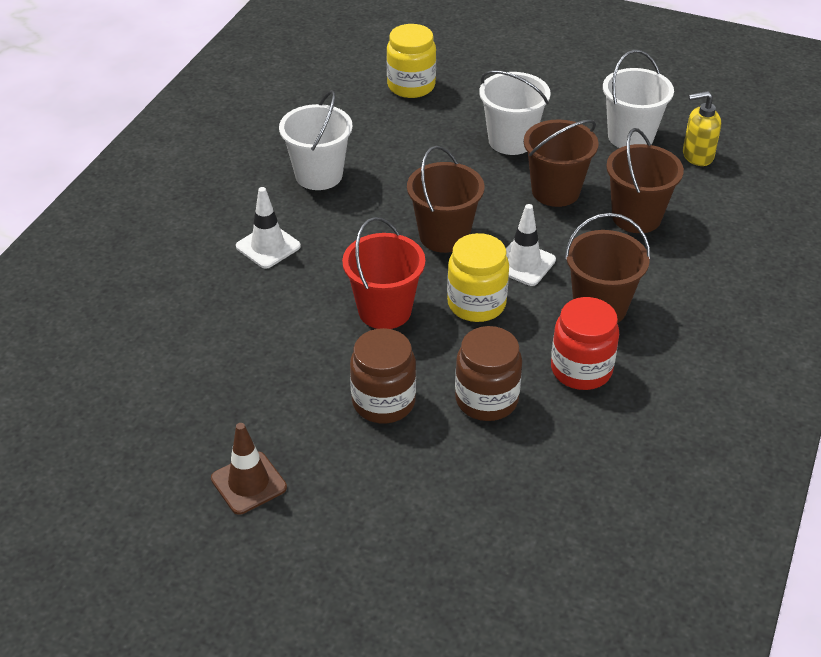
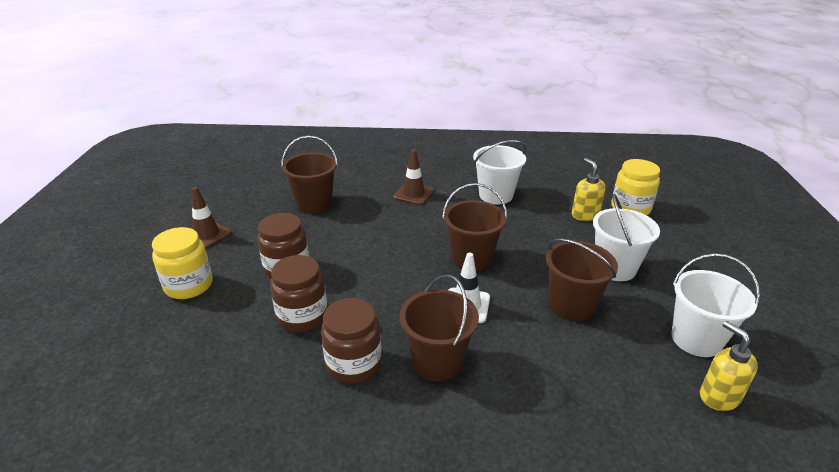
camera: 70 degrees right, 10 degrees down
white traffic cone [236,187,301,269] -> brown traffic cone [393,149,434,205]
red bucket [342,217,425,329] -> none
yellow jar [447,233,509,322] -> yellow jar moved to [152,227,213,299]
red jar [551,297,619,390] -> brown jar [321,298,381,384]
brown bucket [606,128,684,233] -> brown bucket moved to [281,136,338,213]
none -> yellow soap dispenser [572,158,606,221]

